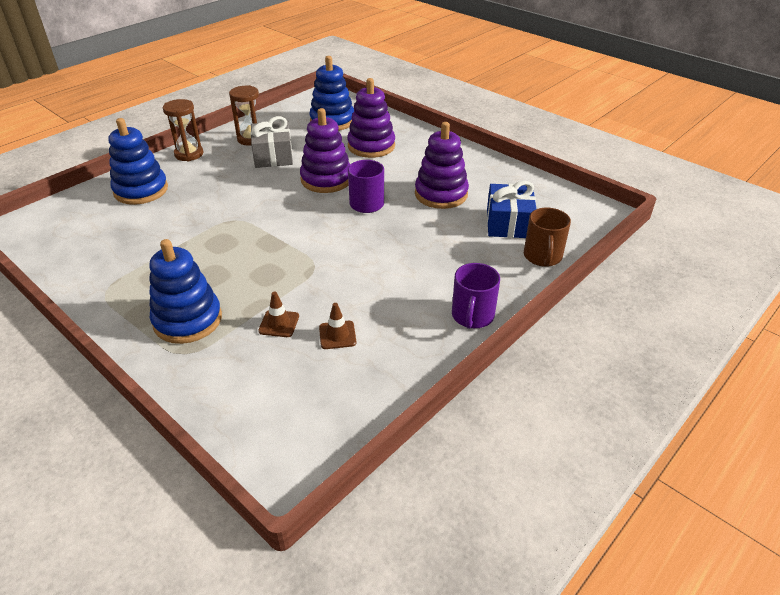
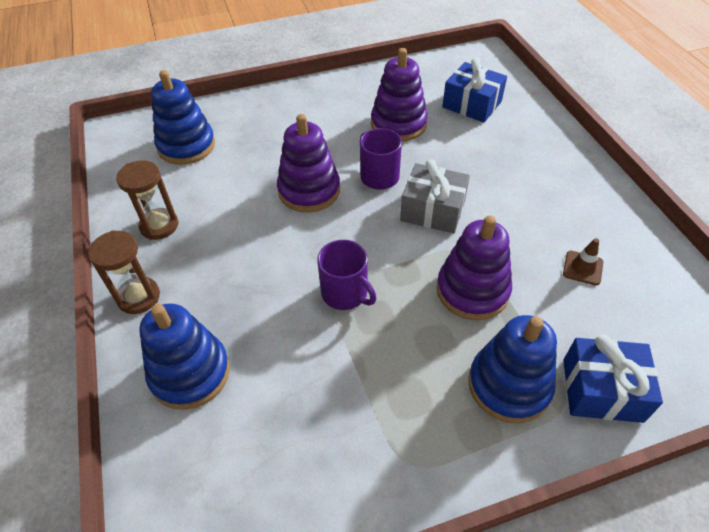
camera: 60 degrees left, 10 degrees up
grey gift [250,116,293,168] -> grey gift moved to [400,159,470,234]
brown traffic cone [258,291,299,337] -> none
purple stacking toy [347,78,395,158] -> purple stacking toy moved to [436,215,512,320]
purple mug [452,263,500,329] -> purple mug moved to [317,240,376,310]
brown mug [524,208,571,267] -> none
none -> blue gift [563,335,663,423]

